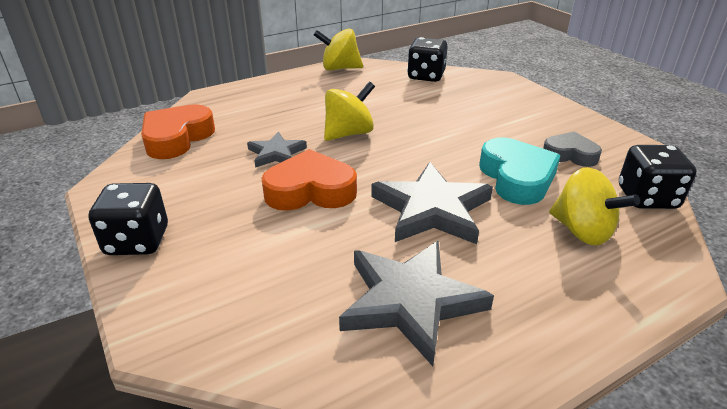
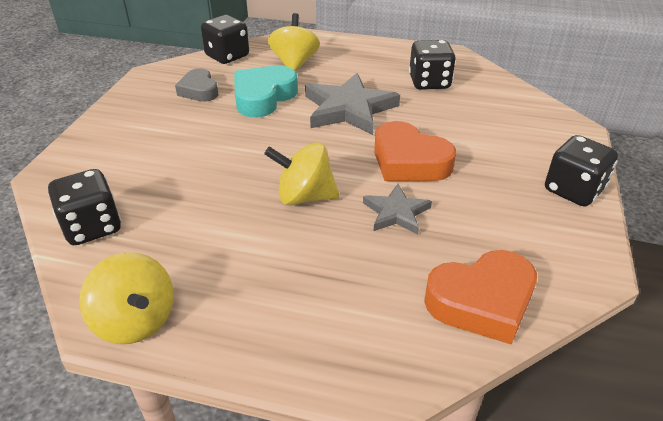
camera: 135 degrees left, 5 degrees up
grey star [339,241,494,366] -> black dice [409,40,456,90]

